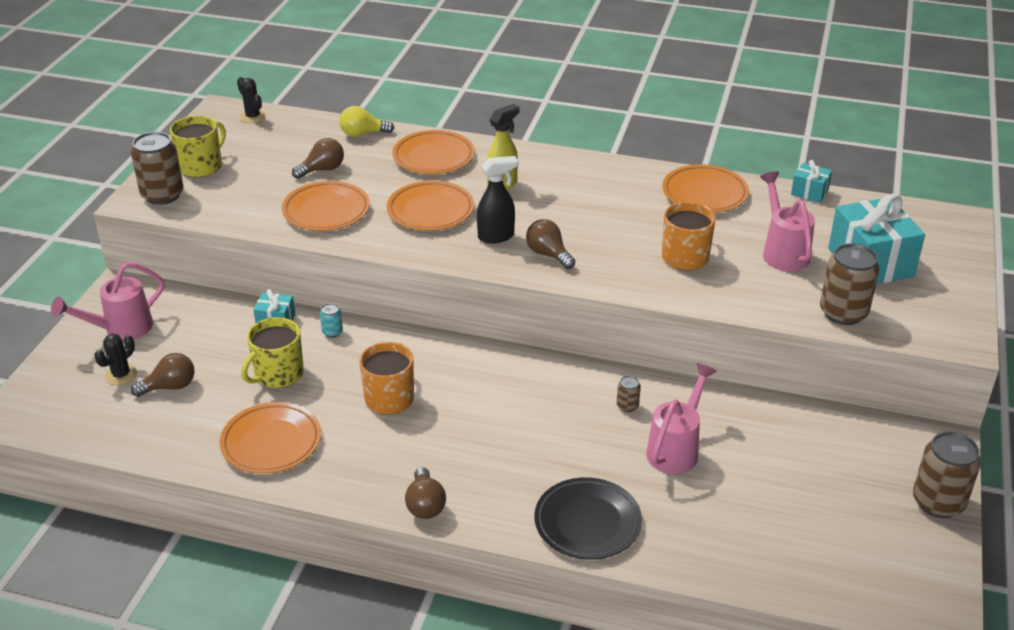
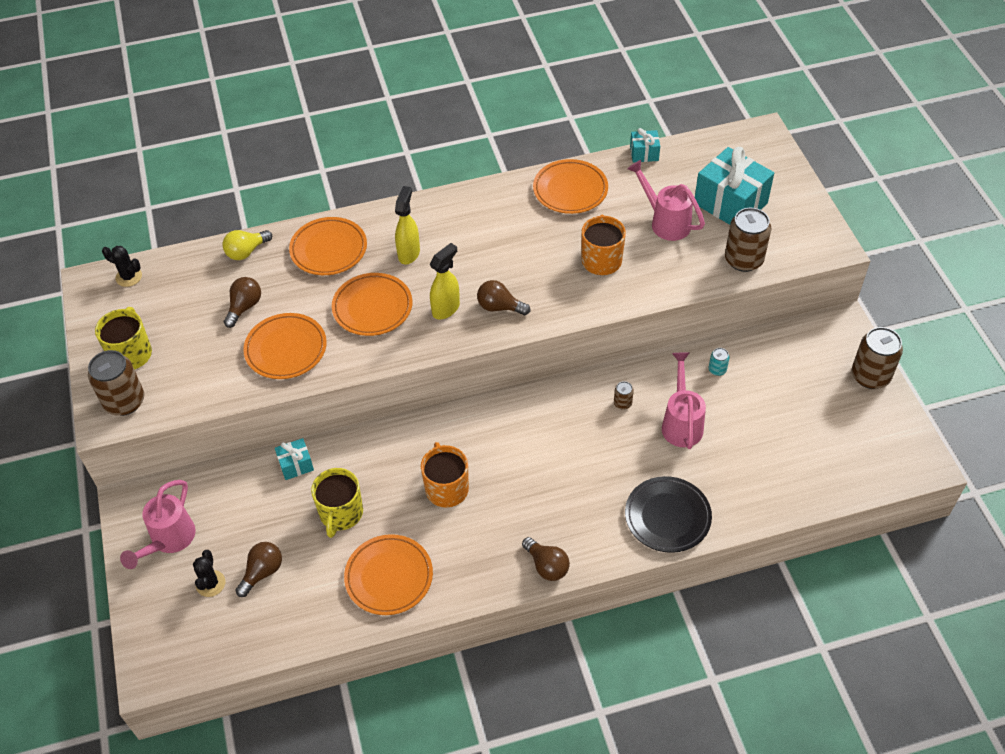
camera: 30 degrees left, 15 degrees up
turquoise can [320,303,343,338] -> turquoise can moved to [709,348,730,376]
black spray bottle [477,156,518,244] -> yellow spray bottle [430,243,460,320]

